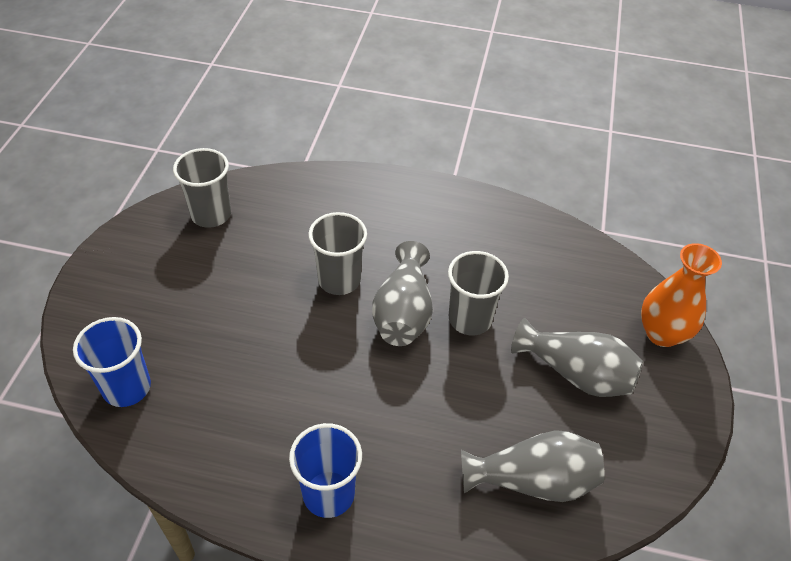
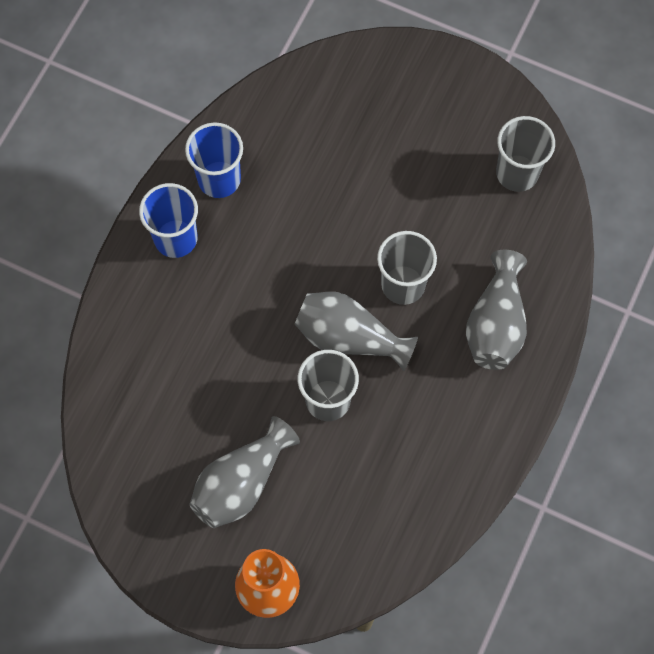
camera: 105 degrees right, 20 degrees up
blue cup [73,317,151,407] -> blue cup moved to [185,122,243,198]
grey vase [461,430,605,502] -> grey vase moved to [466,250,527,370]

